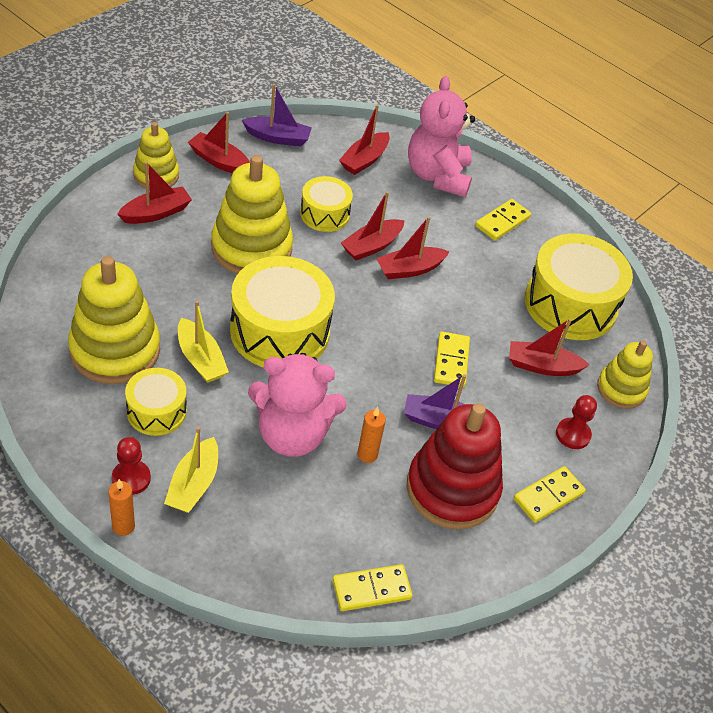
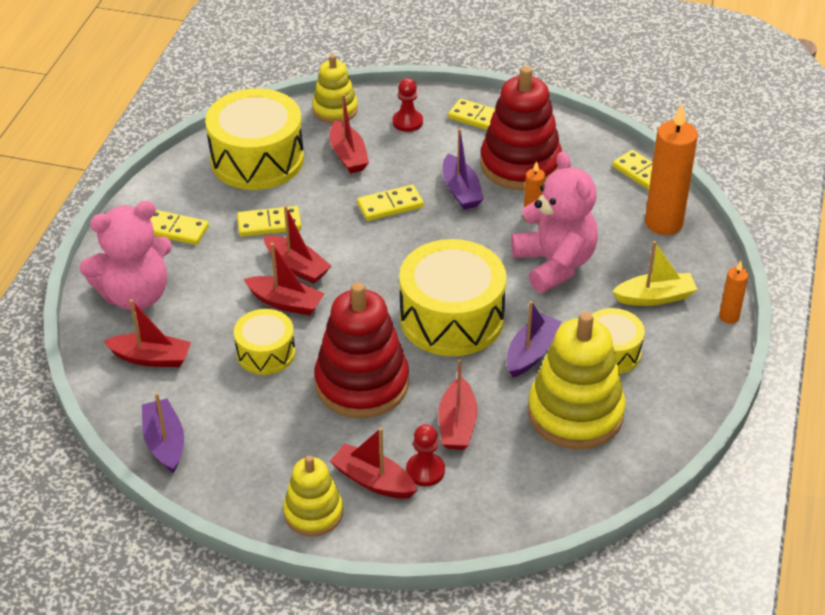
camera: 110 degrees left, 5 degrees down
red pawn [112,437,151,495] -> red pawn moved to [406,424,445,486]
yellow boat [178,301,229,383] -> purple boat [507,301,561,377]
red boat [188,112,250,173] -> red boat moved to [438,359,478,450]
yellow stacking toy [211,155,293,274] -> red stacking toy [314,282,409,418]
none -> yellow domino [237,206,302,237]
none -> orange candle [645,104,698,235]

